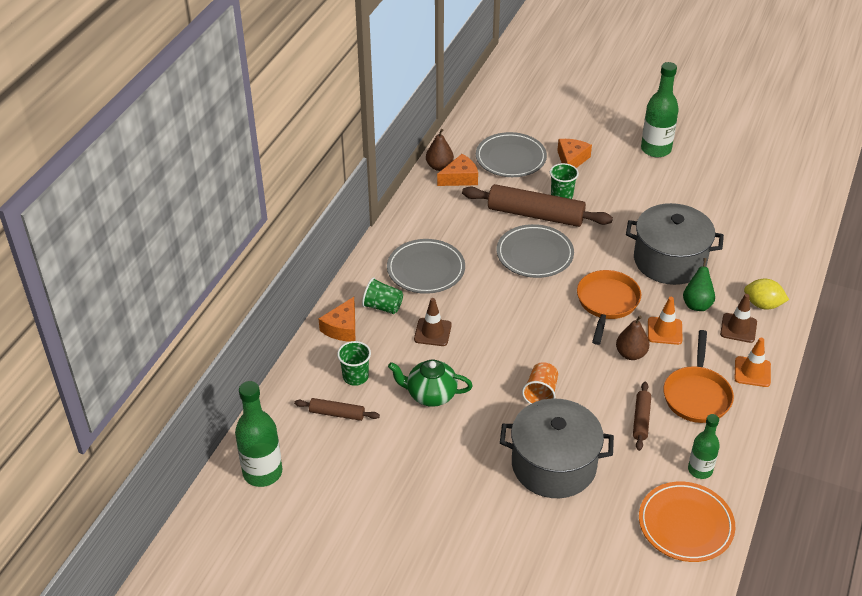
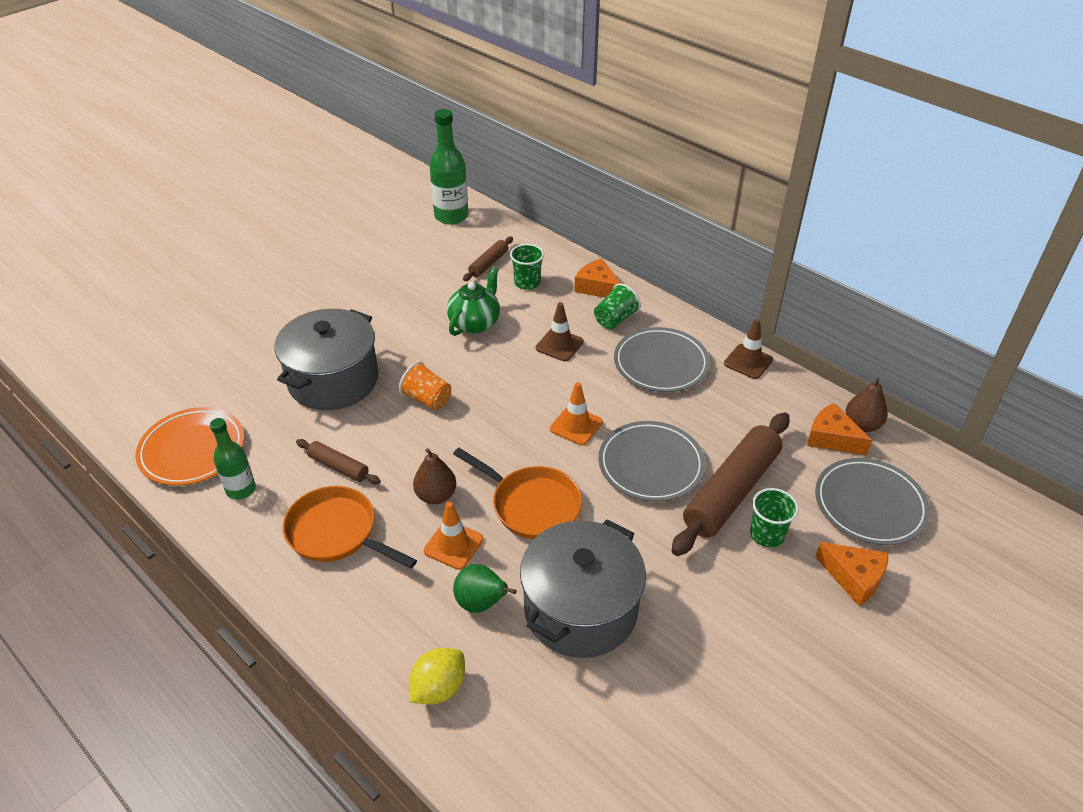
camera: 110 degrees right, 0 degrees up
orange cheese [437,154,478,186] -> orange cheese turned 135 degrees clockwise [807,403,872,456]
green bottle [641,62,679,157] -> none
brown traffic cone [720,294,757,343] -> brown traffic cone moved to [724,319,773,379]
orange traffic cone [734,338,771,387] -> orange traffic cone moved to [550,382,603,445]

